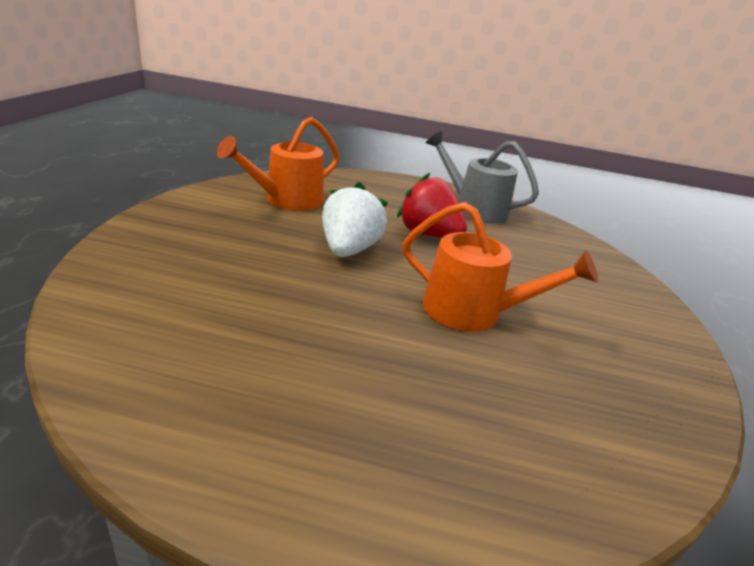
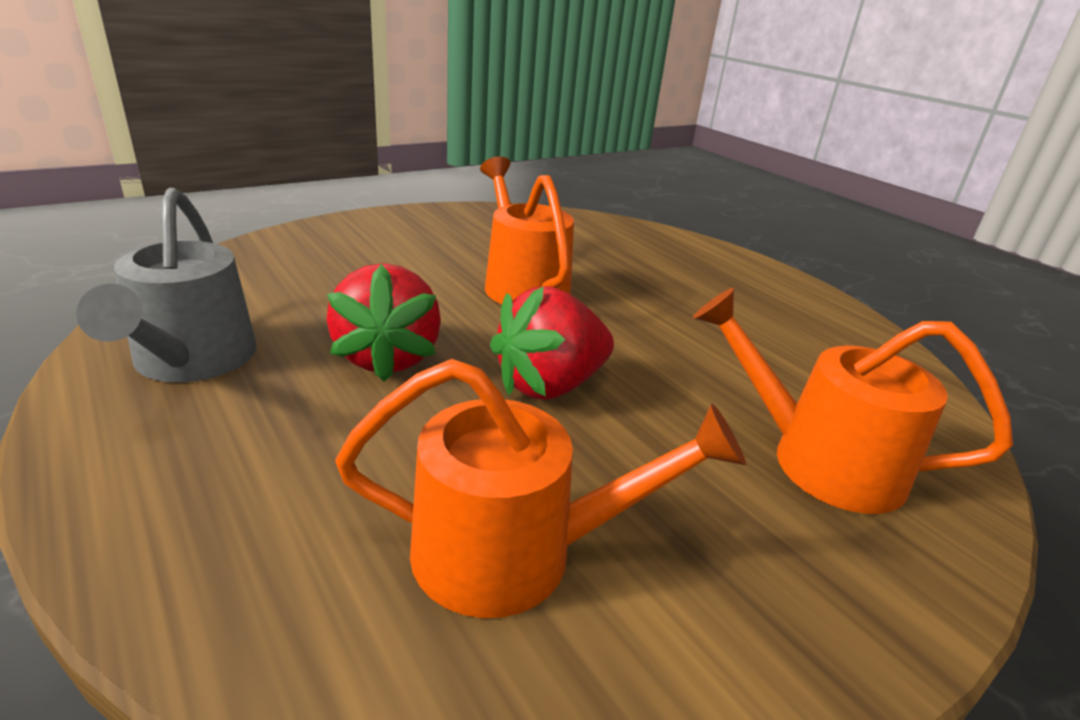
camera: 135 degrees left, 0 degrees up
white strawberry [322,182,388,257] -> red strawberry [490,286,614,400]
none -> orange watering can [693,288,1013,514]

